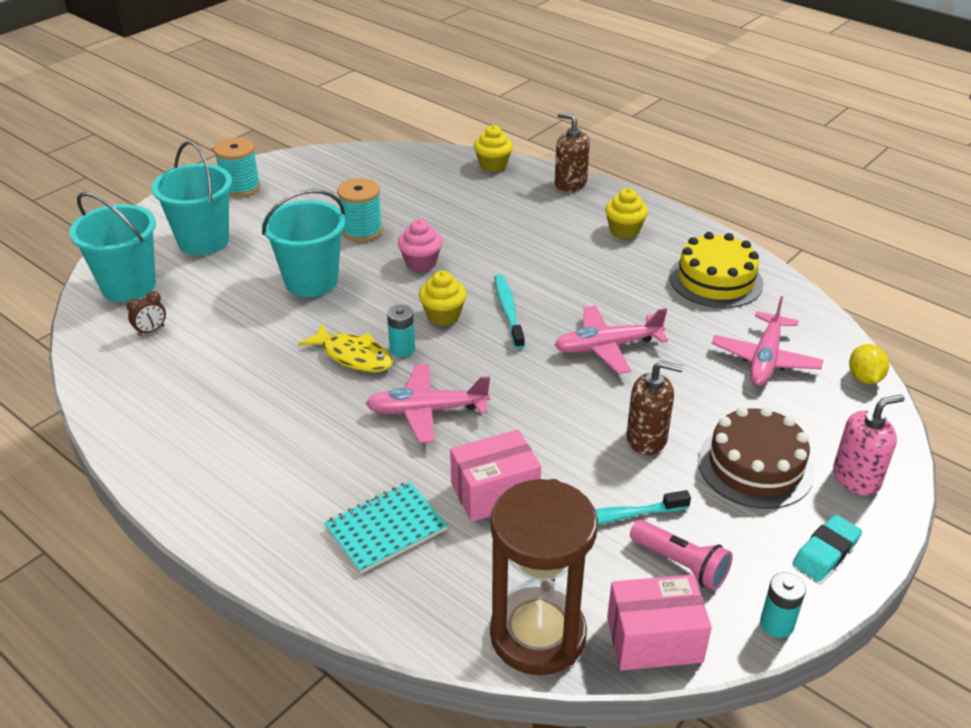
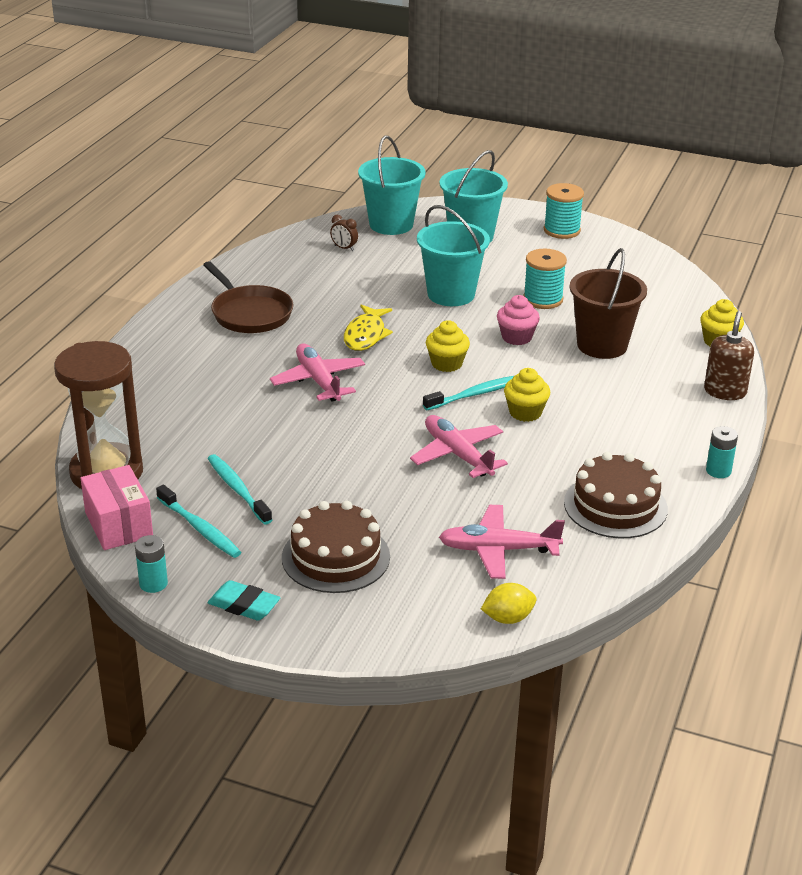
camera: 70 degrees right, 5 degrees down
turquoise notebook [324,481,448,574] -> none
turquoise battery [387,305,415,357] -> turquoise battery moved to [706,426,738,478]
pink box [450,429,541,522] -> none
yellow cupcake [605,188,648,239] -> yellow cupcake moved to [504,368,550,422]
brown soap dispenser [626,360,684,455] -> none
pink flashlight [630,520,733,590] -> turquoise toothbrush [156,484,241,558]
yellow cake [669,232,764,308] -> brown cake [564,452,668,538]
pink soap dispenser [833,394,905,496] -> none
none -> brown pan [203,261,293,333]
none -> brown bucket [569,248,647,359]

